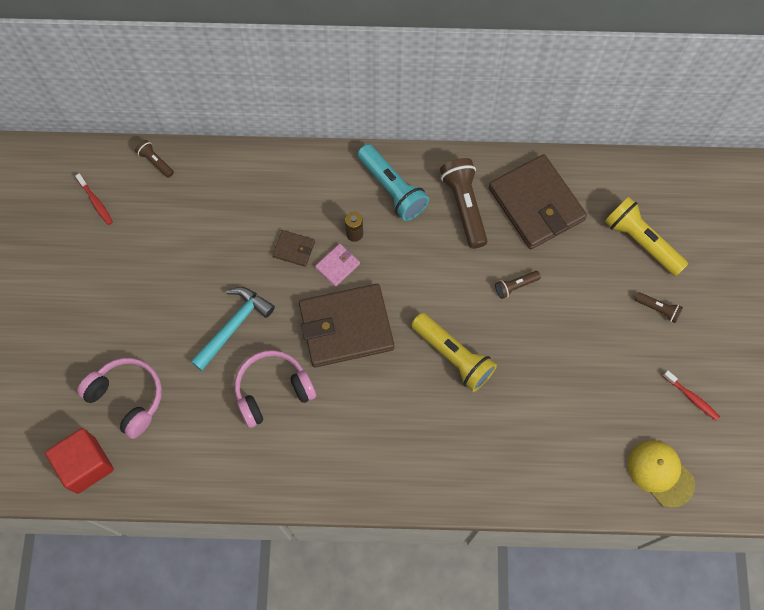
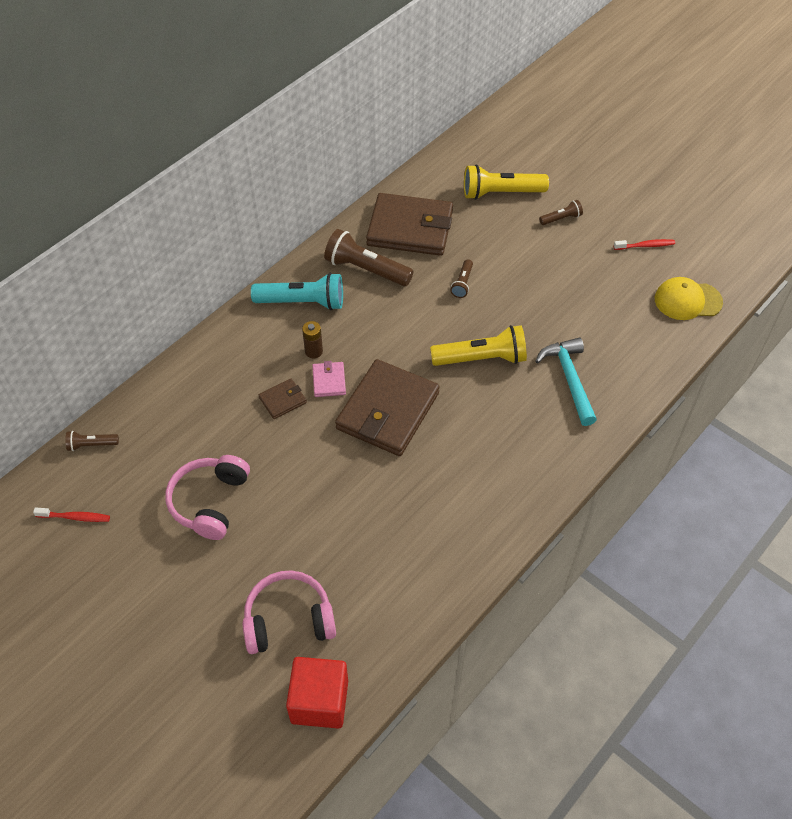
camera: 50 degrees left, 15 degrees down
turquoise hammer [190,287,275,371] -> turquoise hammer moved to [535,337,597,426]
pink headphones [235,350,316,428] -> pink headphones moved to [165,455,250,540]

